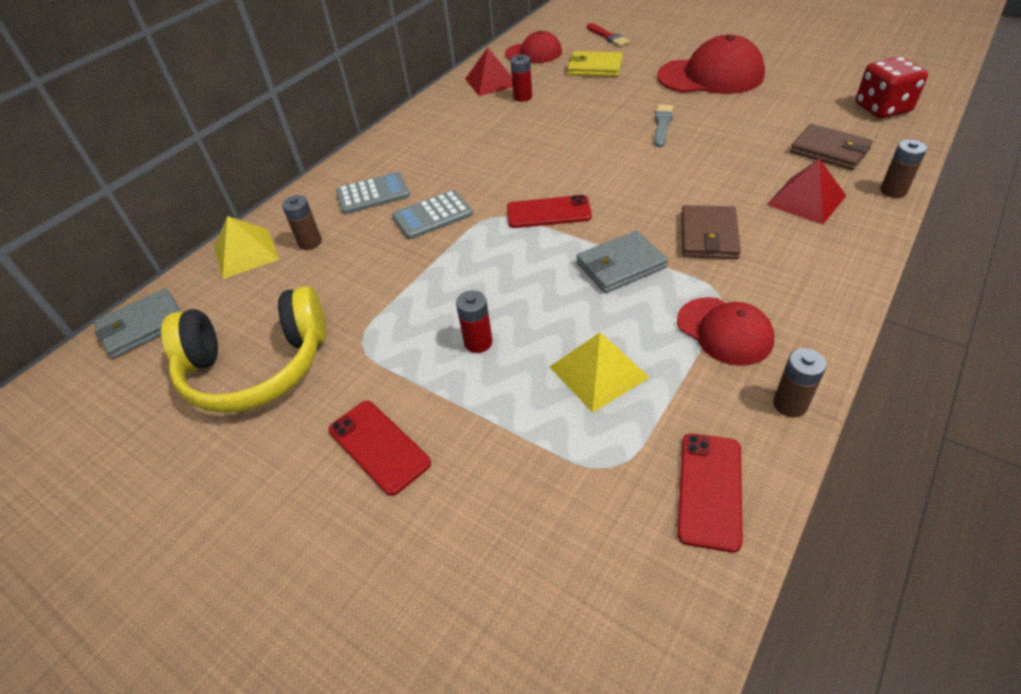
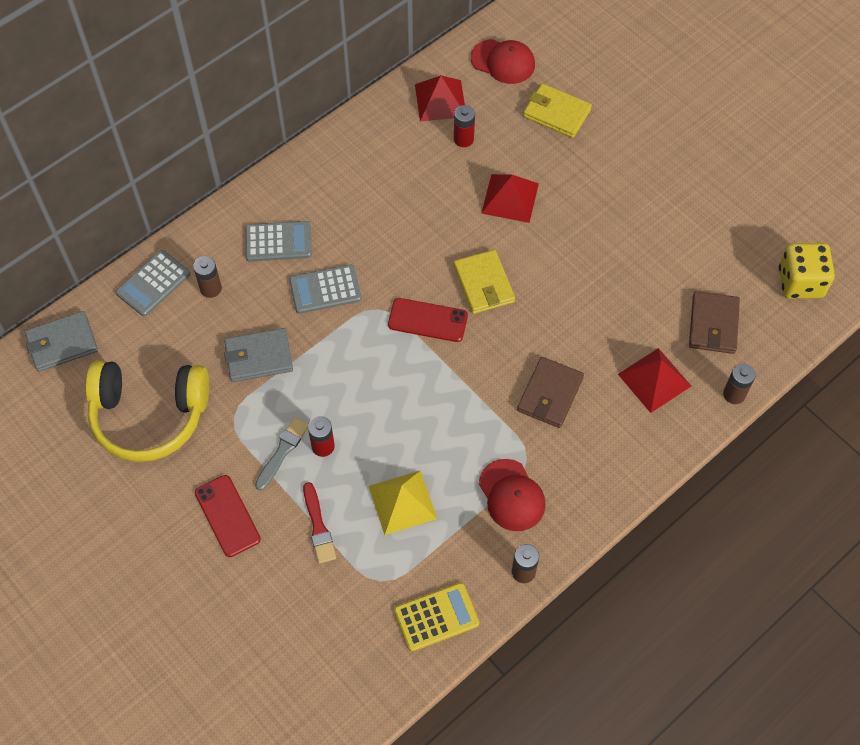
camera: 10 degrees right, 15 degrees up
yellow pyramid [214,216,279,279] -> grey calculator [116,250,190,316]
grey wallet [576,231,668,293] -> grey wallet moved to [224,328,293,382]
red brush [587,23,630,47] -> red brush moved to [303,482,336,564]
grey brush [654,104,673,147] -> grey brush moved to [255,417,308,491]
red cap [657,34,765,94] -> none
red phone [677,433,743,553] -> yellow calculator [394,583,479,651]
brown wallet [790,124,873,170] -> brown wallet turned 45 degrees clockwise [689,291,740,354]
red dice [856,57,928,118] -> yellow dice [779,243,835,299]
none -> yellow wallet [453,250,515,314]
none -> red pyramid [481,174,539,223]

